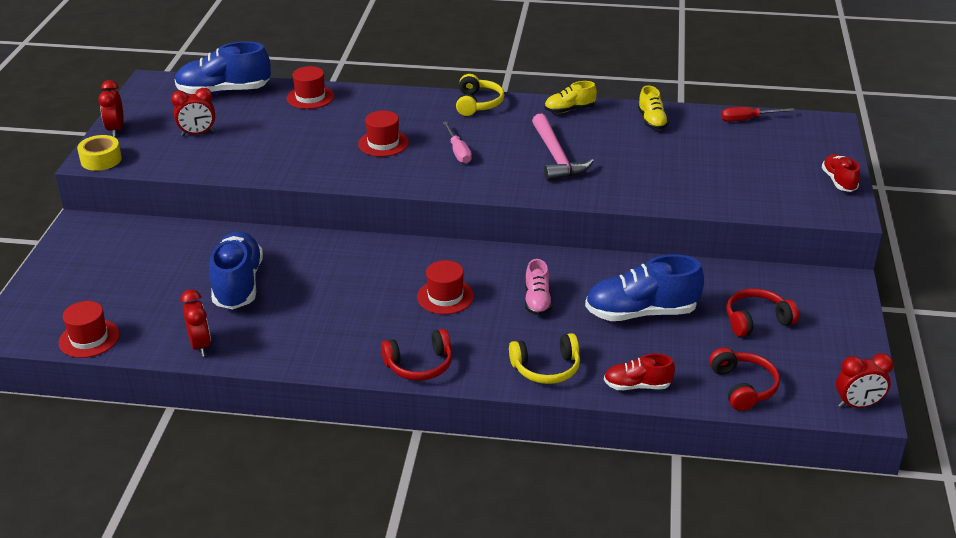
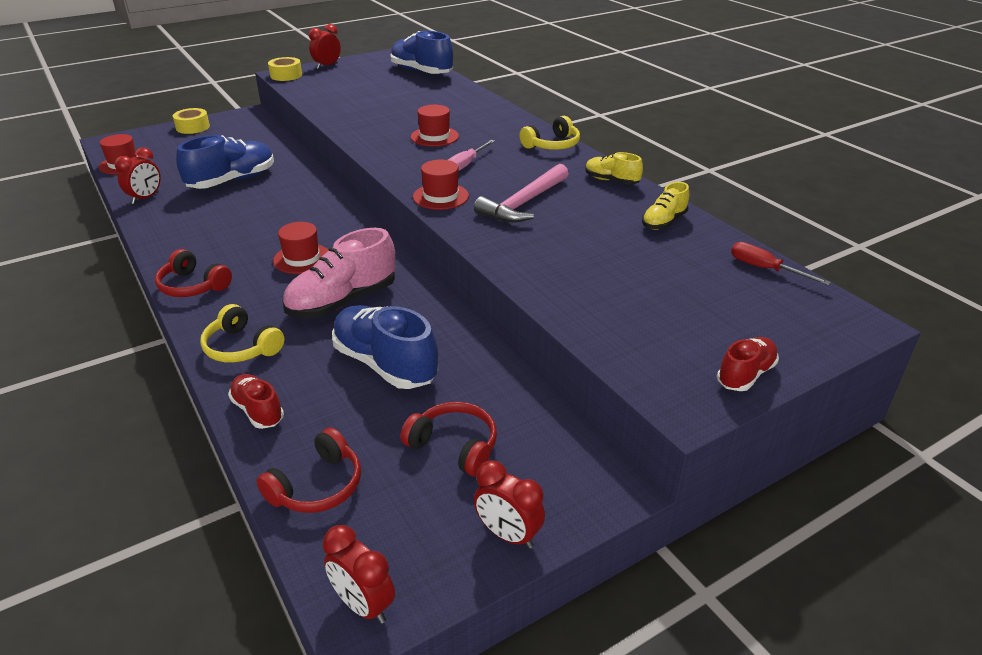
camera: 50 degrees right, 0 degrees up
red clock [171,88,215,136] -> red clock moved to [474,460,545,549]
red hat [287,66,334,109] -> red hat moved to [413,160,469,210]
pink shoe [525,259,553,316] -> pink shoe [282,228,395,319], size x1.81
none -> yellow tape [173,108,210,134]

